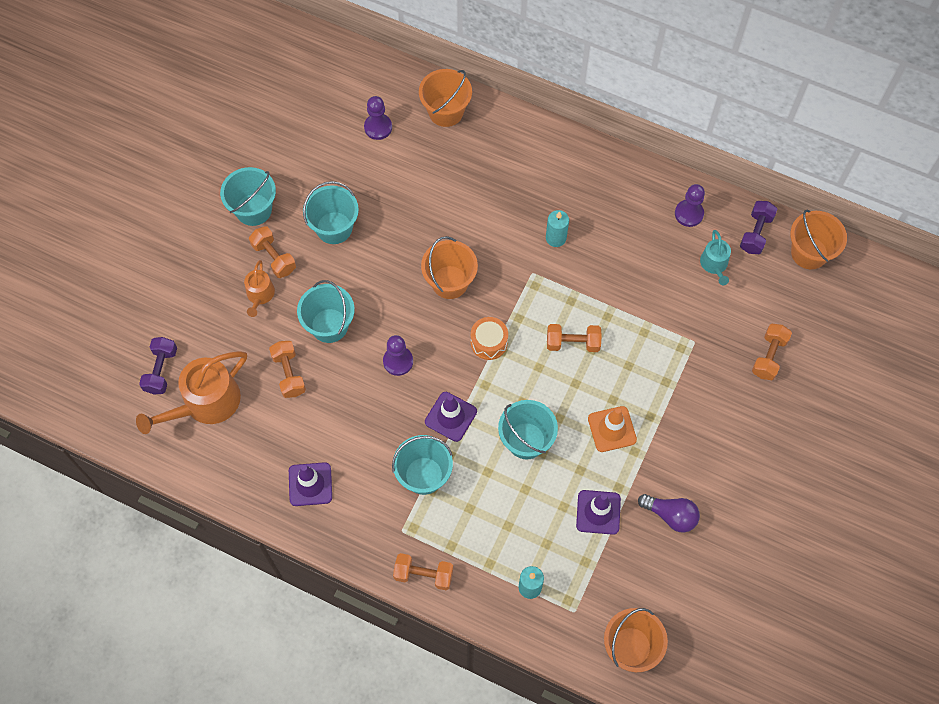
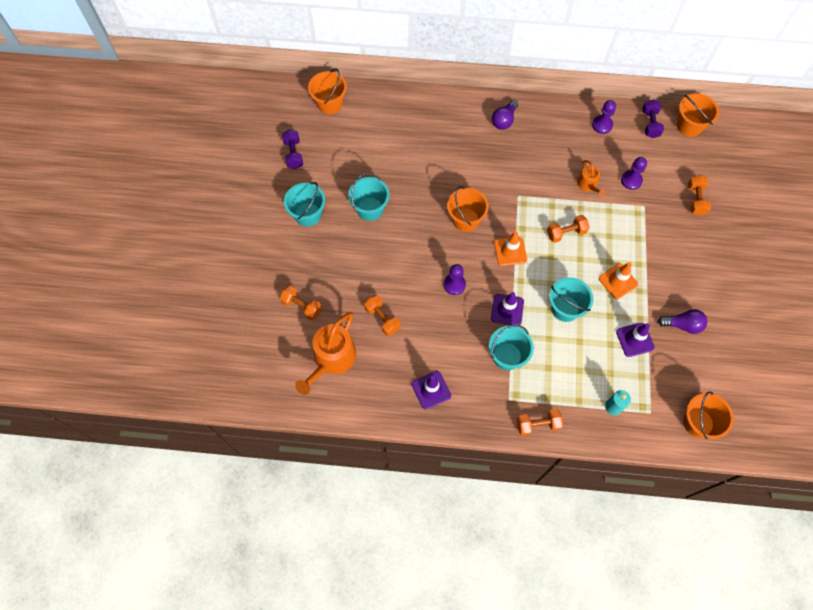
camera: 20 degrees left, 0 degrees up
purple dumbbell [139,337,177,394] -> purple dumbbell moved to [282,130,303,169]
orange watering can [244,260,275,317] -> orange watering can moved to [577,160,606,197]
orange dumbbell [249,226,296,278] -> orange dumbbell moved to [280,286,322,321]
turquoise bucket [297,280,355,343] -> none
purple pawn [364,96,392,140] -> purple pawn moved to [621,157,647,190]
orange bucket [419,69,472,127] -> orange bucket moved to [308,68,347,114]
orange drum [471,317,508,360] -> orange traffic cone [494,231,527,266]
turquoise candle [546,210,569,247] -> none
turquoise watering can [700,230,731,285] -> none
none -> purple light bulb [492,99,518,130]

